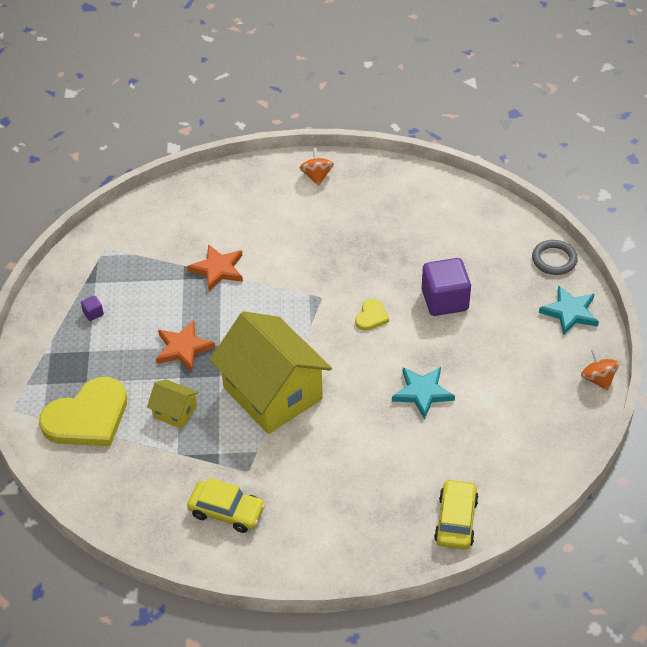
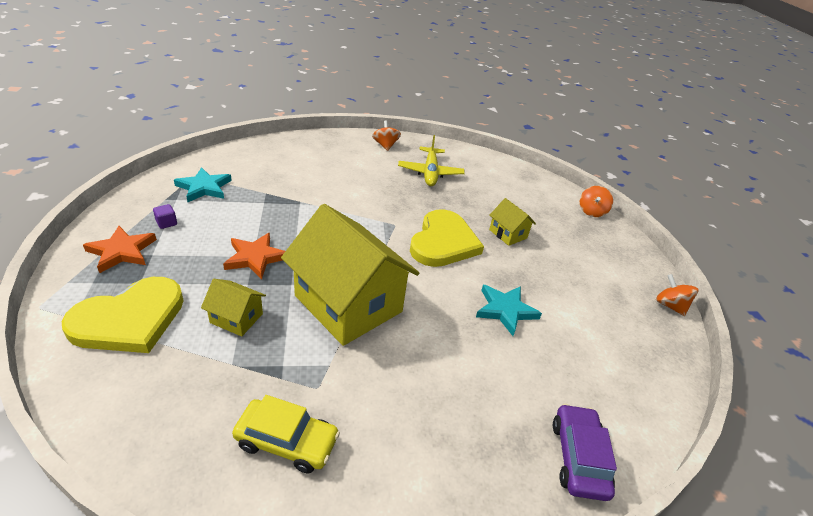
camera: 10 degrees left, 10 degrees down
orange star [187,244,243,291] -> orange star moved to [83,226,157,273]
yellow heart [355,299,389,331] -> yellow heart [410,209,484,267], size x2.22
purple cube [422,258,471,316] -> yellow house [489,198,536,246]
yellow car [434,479,479,549] -> purple car [553,404,617,501]
grey ring [532,240,578,275] -> orange spinning top [580,186,613,217]
turquoise star [539,285,599,336] -> turquoise star moved to [174,167,232,202]
none -> yellow plane [398,135,465,186]

